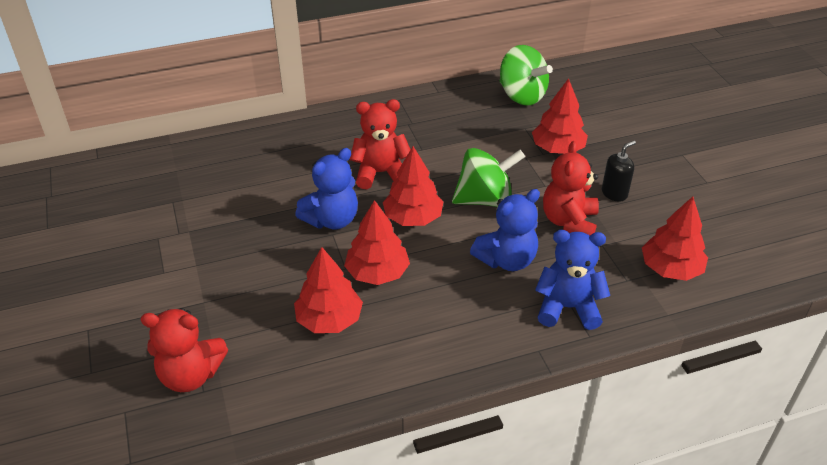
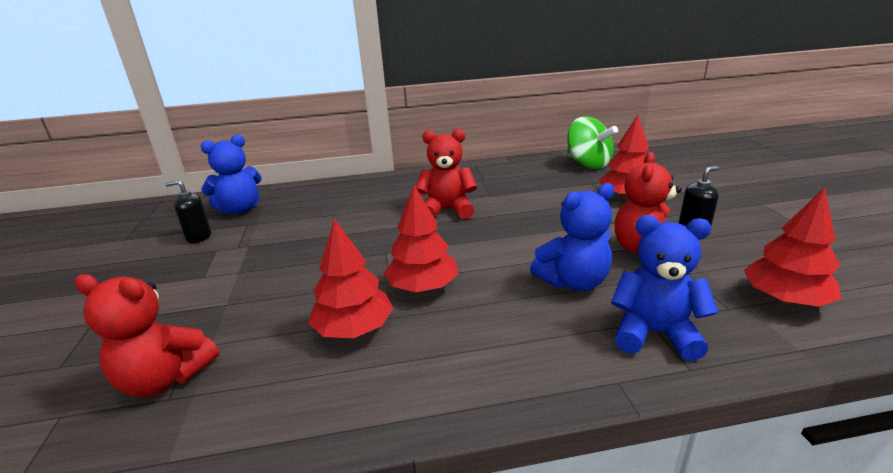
camera: 10 degrees right, 15 degrees down
blue teddy bear [295,148,358,229] -> blue teddy bear moved to [200,134,262,214]
red tree [383,146,443,226] -> none
green spinning top [452,148,525,207] -> none
none -> black soap dispenser [165,180,211,243]

